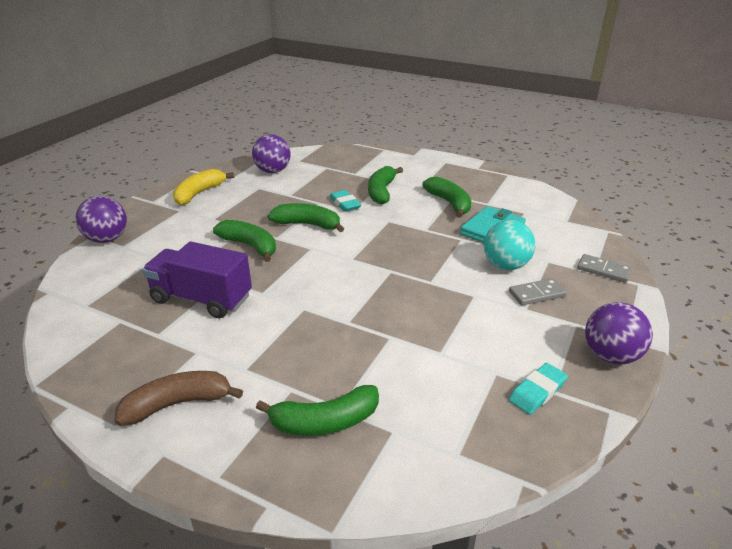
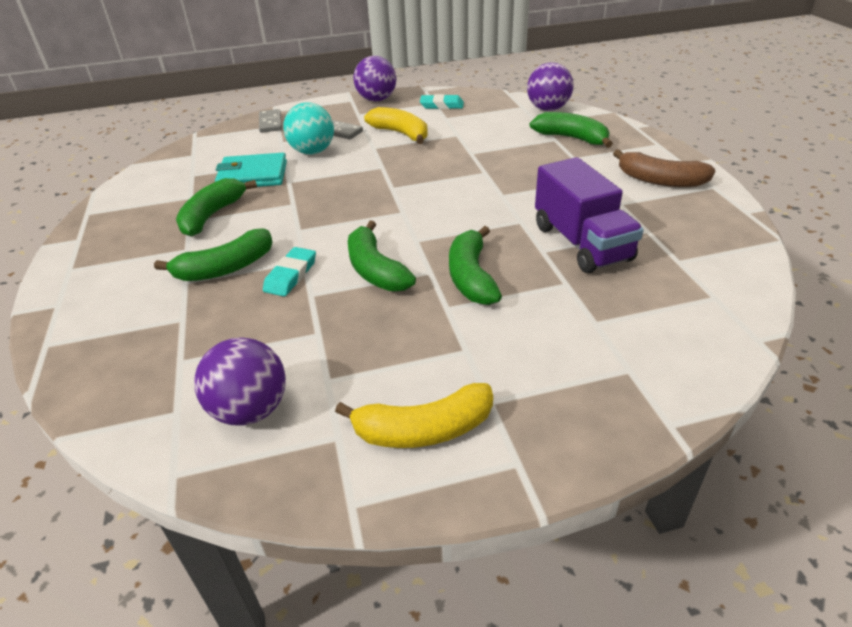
camera: 130 degrees left, 5 degrees up
purple ball [75,196,127,243] -> purple ball moved to [527,62,574,111]
none -> yellow banana [364,107,428,144]

